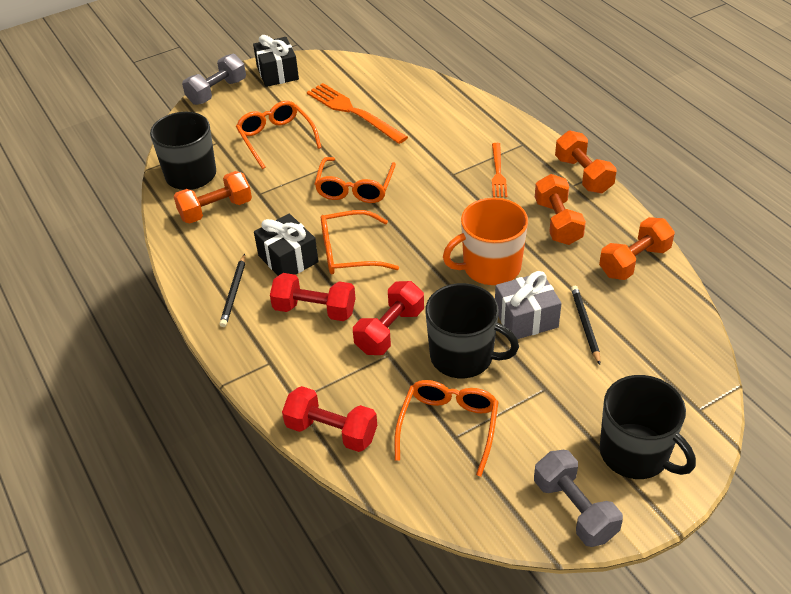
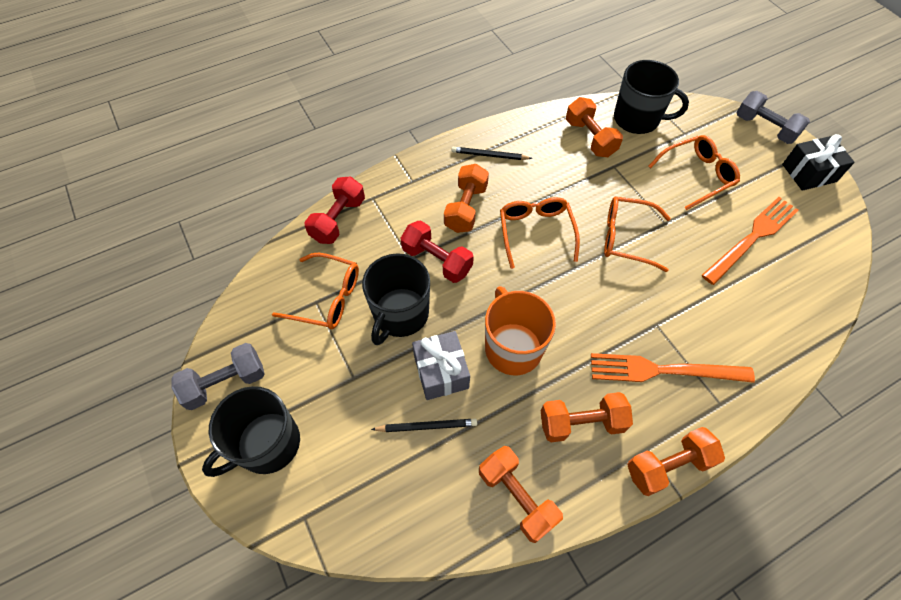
camera: 90 degrees right, 15 degrees up
black gift [254,214,319,275] -> none
red dumbbell [270,273,356,321] -> orange dumbbell [444,164,489,233]
orange fork [492,143,507,197] -> orange fork [591,353,755,383], size x1.71

